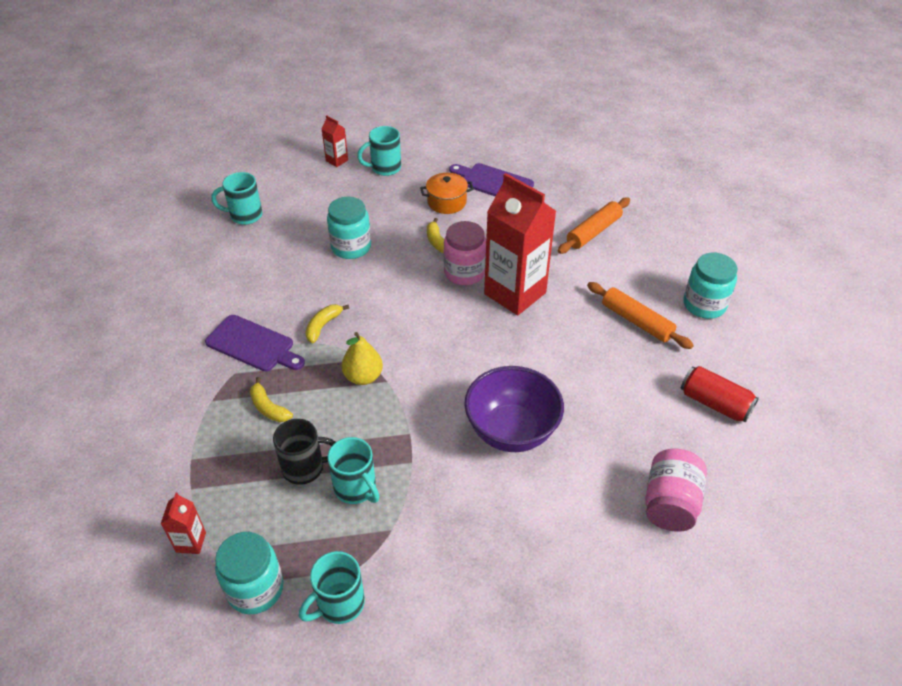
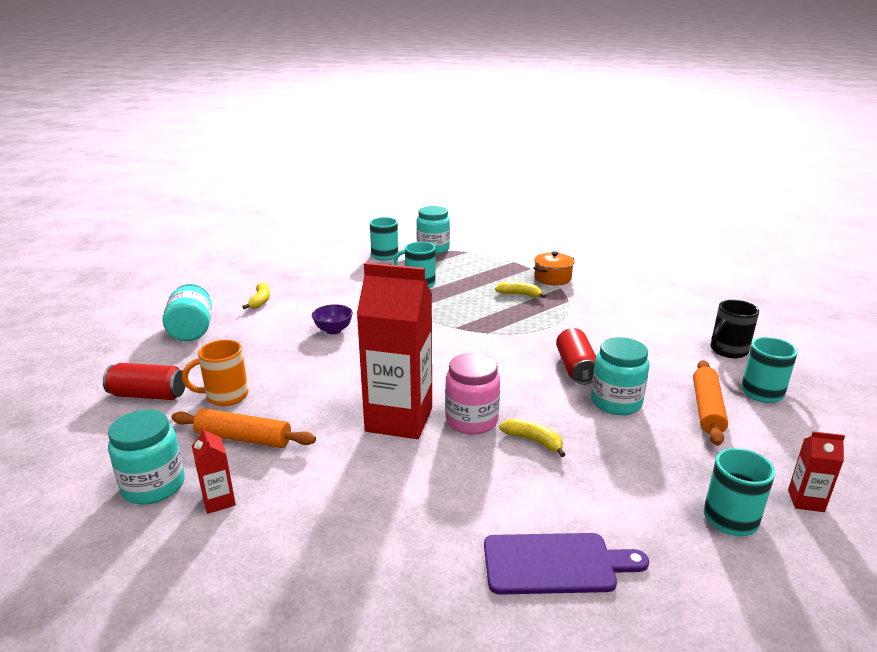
camera: 150 degrees right, 20 degrees down
red carton [161,492,206,554] -> red carton moved to [192,426,236,514]
purple cutting board [205,315,305,372] -> none
black mug [273,419,336,485] -> black mug moved to [710,300,759,358]
yellow banana [305,304,349,343] -> yellow banana moved to [242,283,270,309]
yellow pear [342,332,383,385] -> none
orange pot [420,173,474,214] -> orange pot moved to [533,251,574,285]
purple bowl [464,366,564,452] -> purple bowl [312,304,353,334], size x0.49
orange rolling pin [558,198,630,254] -> orange rolling pin moved to [693,360,728,446]
pink jar [645,449,707,532] -> turquoise jar [162,284,212,341]
none -> orange mug [182,340,249,406]
none -> red can [556,328,596,385]

